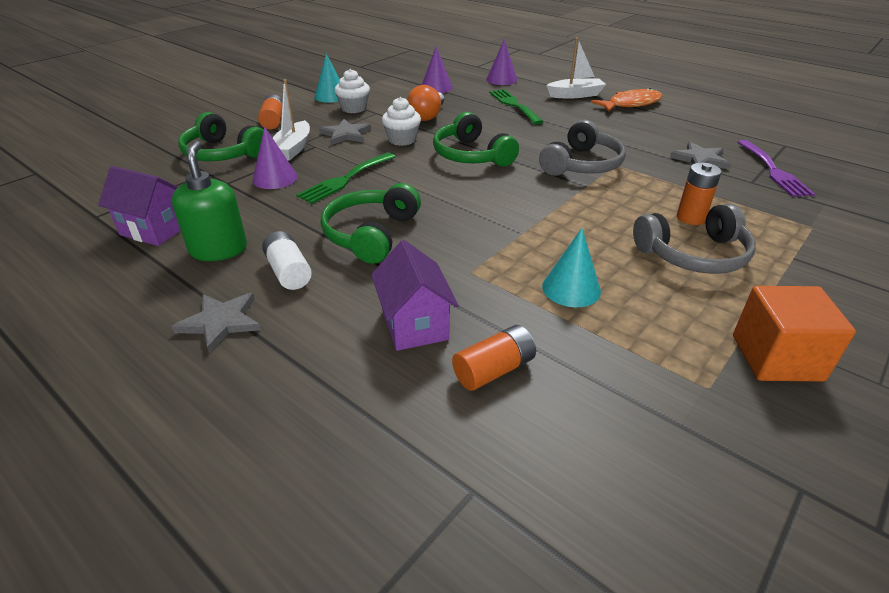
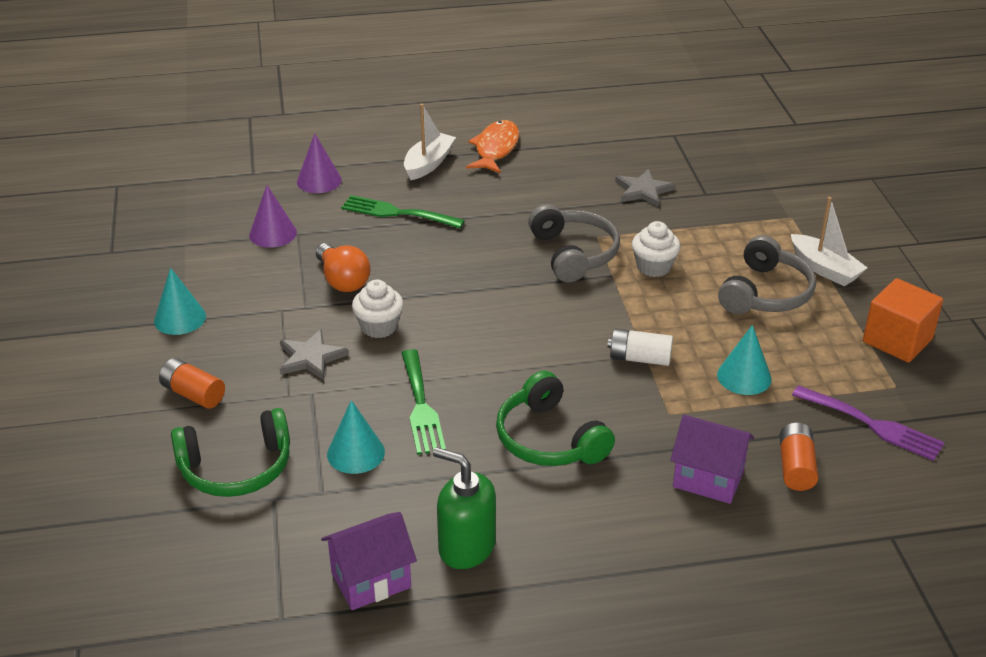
camera: 50 degrees left, 0 degrees up
grey star [172,293,261,353] -> none
purple cone [253,126,298,189] -> turquoise cone [327,400,385,474]
white battery [262,231,312,290] -> white battery moved to [607,329,673,366]
white boat [273,79,310,161] -> white boat moved to [791,197,868,286]
white cupcake [335,69,370,113] -> white cupcake moved to [632,221,680,277]
green headphones [433,112,519,167] -> none
orange battery [677,163,722,225] -> none
purple fork [737,140,815,197] -> purple fork moved to [792,385,945,461]

